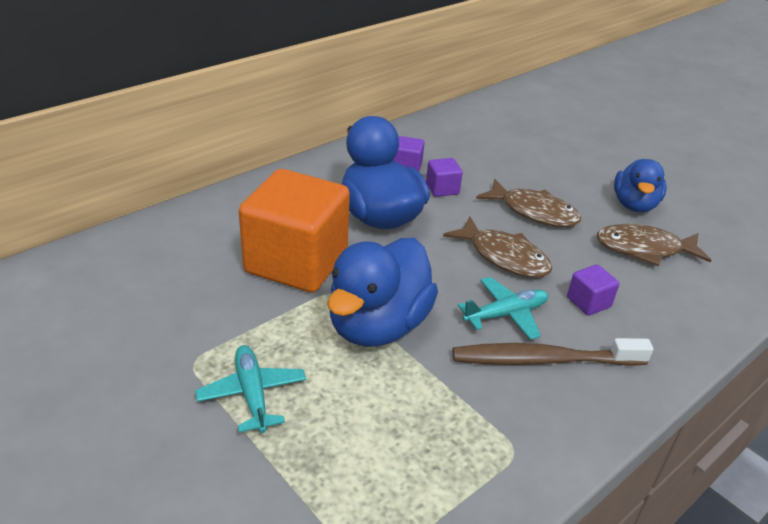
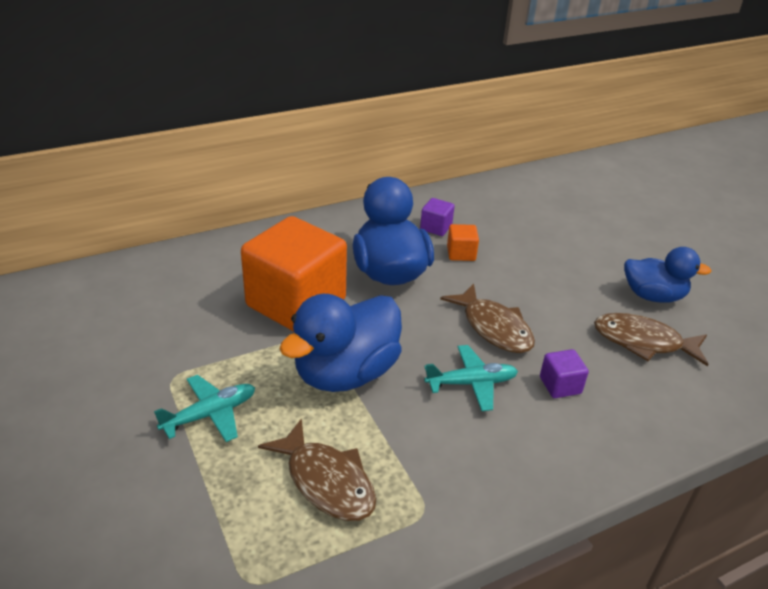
camera: 15 degrees right, 0 degrees up
turquoise plane [195,345,306,433] -> turquoise plane turned 60 degrees clockwise [154,375,255,442]
purple cube [426,158,463,197] -> orange cube [447,224,479,261]
brown toothbrush [453,338,653,366] -> none
brown fish [476,179,581,227] -> brown fish moved to [258,418,376,521]
blue duck [614,159,667,212] -> blue duck turned 105 degrees counterclockwise [624,247,711,303]

